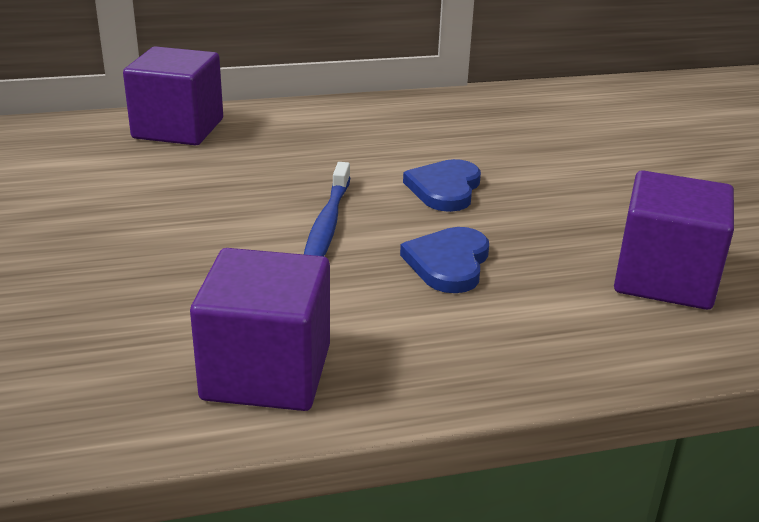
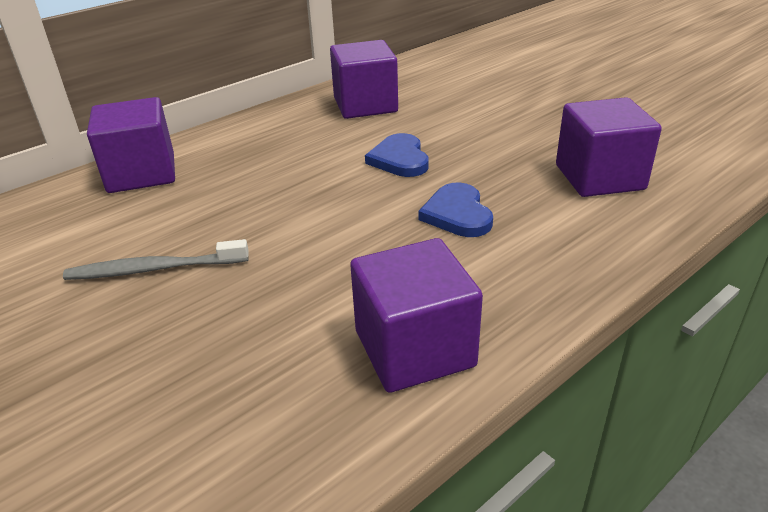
camera: 25 degrees left, 5 degrees up
blue toothbrush [304,162,350,256] -> none
none -> grey toothbrush [63,239,249,280]
none -> purple cube [330,40,398,119]

